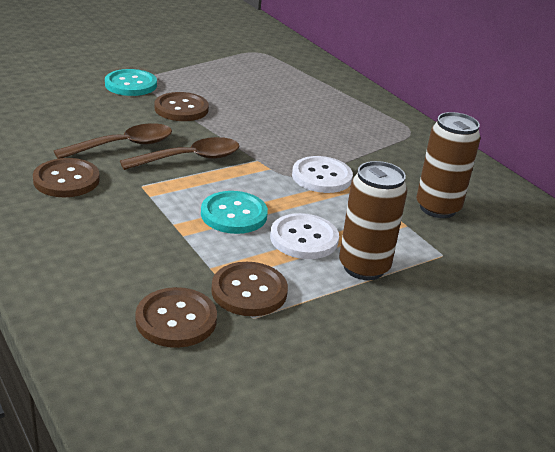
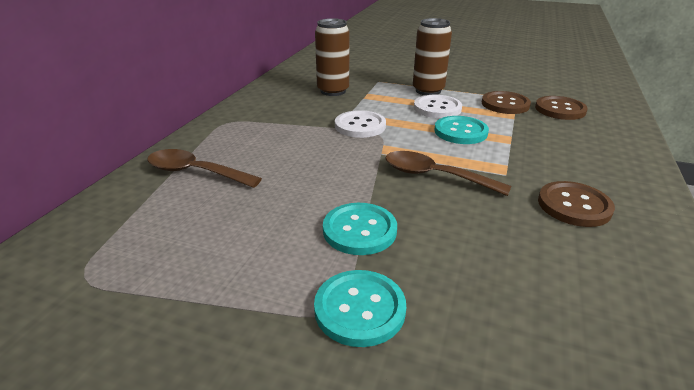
camera: 125 degrees left, 0 degrees up
brown spoon [54,123,172,159] -> brown spoon moved to [147,149,262,188]
brown button [155,92,209,121] -> turquoise button [323,203,397,255]

